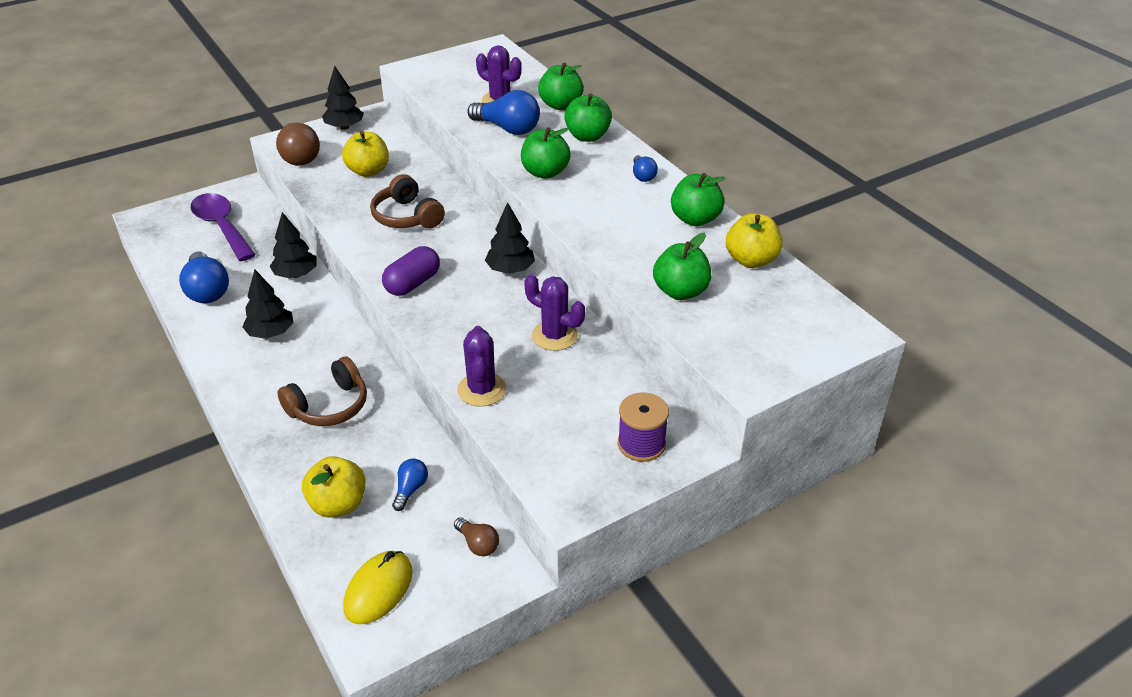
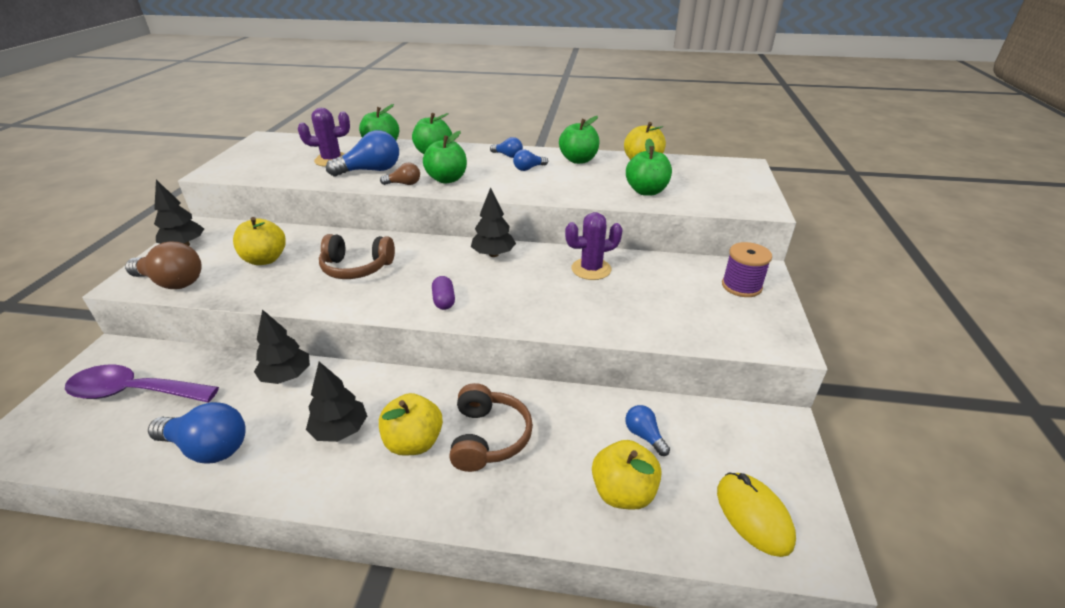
camera: 50 degrees left, 5 degrees down
purple capsule [382,246,440,296] -> purple capsule [432,276,455,310], size x0.64
brown light bulb [454,518,499,556] -> brown light bulb moved to [380,163,420,185]
purple cactus [457,326,506,407] -> none
none -> yellow apple [379,393,443,455]
none -> blue light bulb [513,150,548,171]

